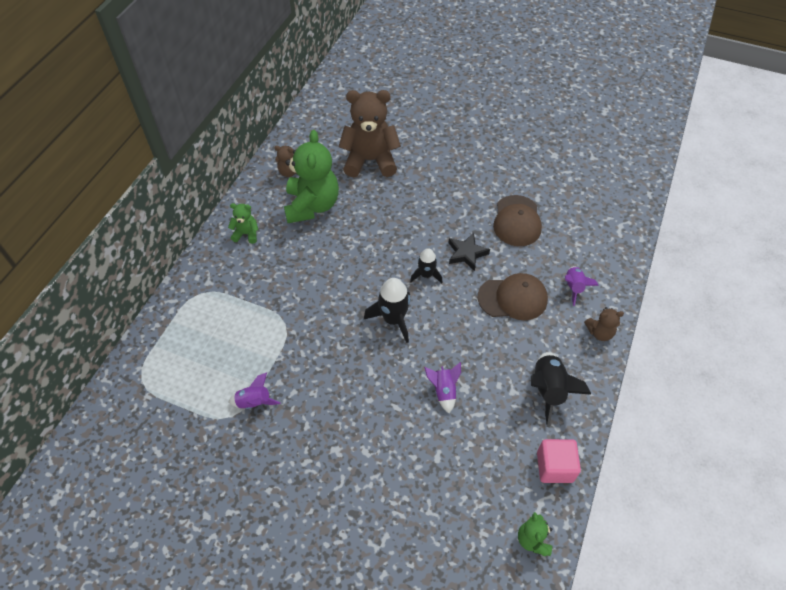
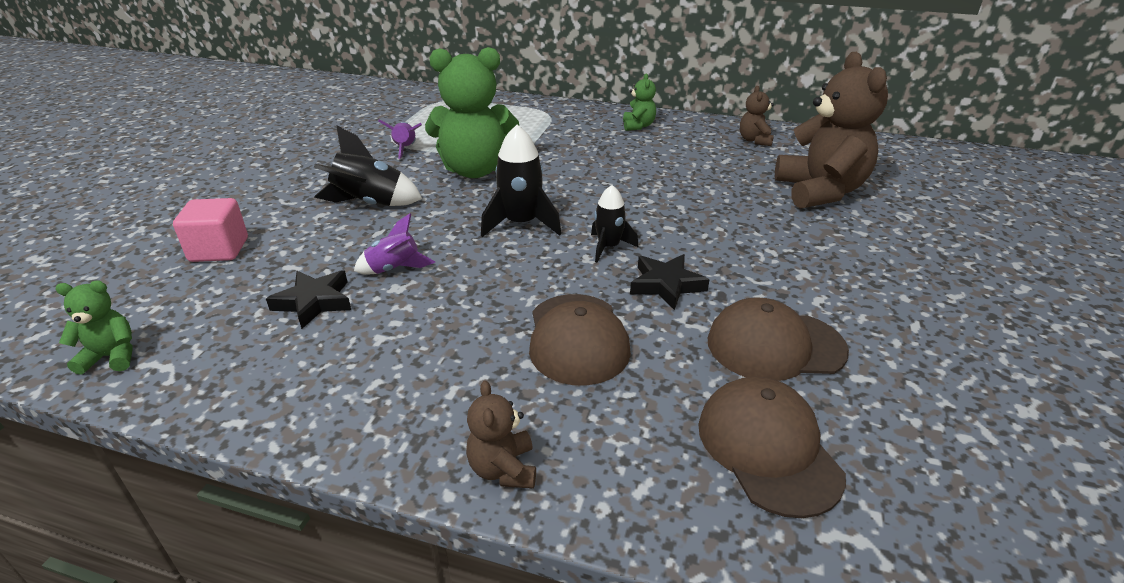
camera: 85 degrees right, 20 degrees down
green teddy bear [284,130,339,223] -> green teddy bear moved to [425,47,519,178]
black rocket [531,352,591,427] -> black rocket moved to [314,126,422,206]
pink cube [537,439,581,483] -> pink cube moved to [173,198,248,262]
purple rocket [565,266,599,306] -> none
none -> black star [266,270,351,329]
none -> brown cap [698,376,846,518]

